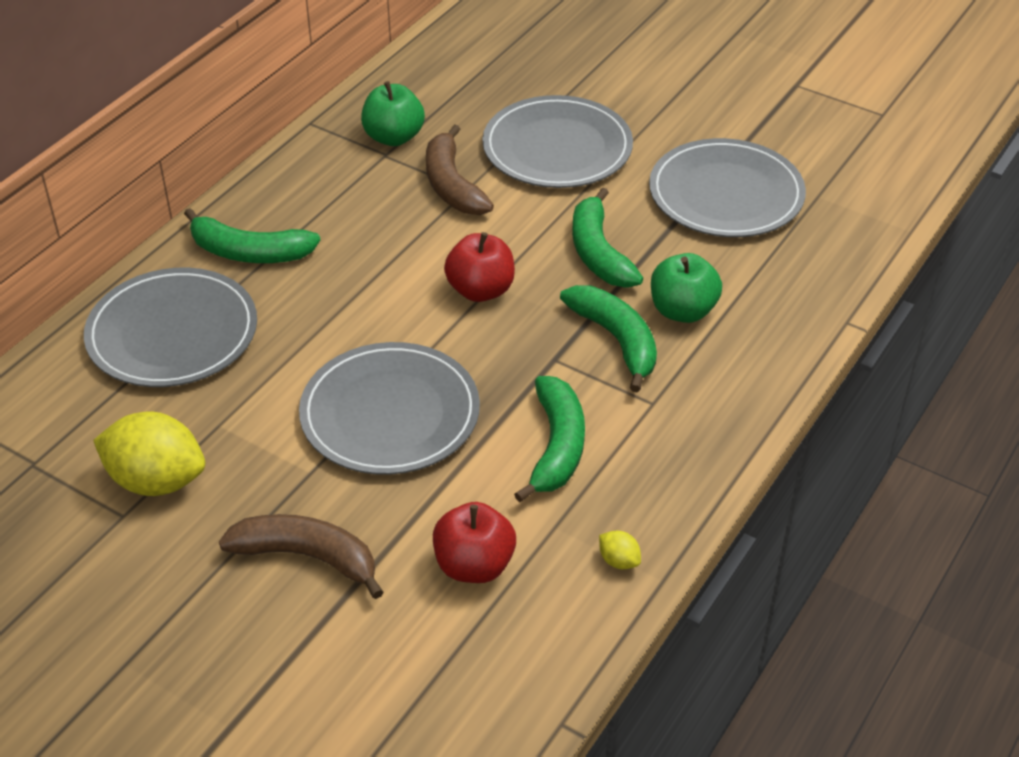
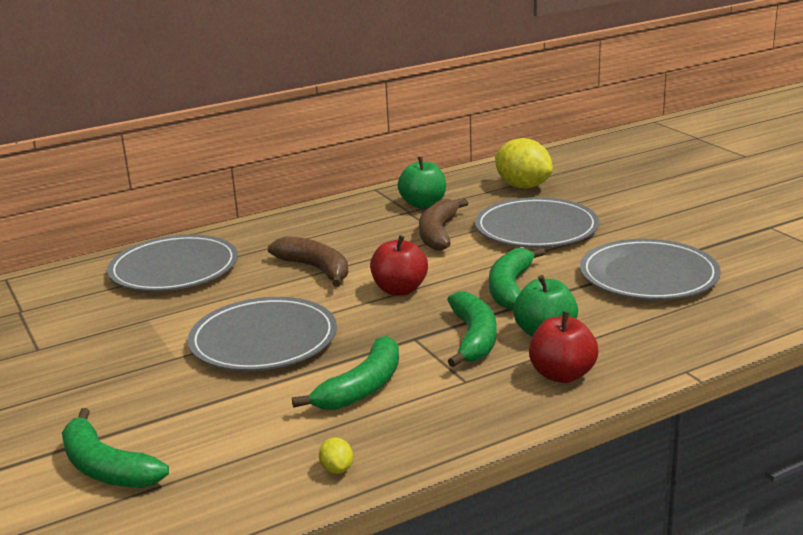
camera: 30 degrees right, 20 degrees down
yellow lemon [93,412,205,496] -> yellow lemon moved to [495,138,553,188]
green banana [184,208,320,263] -> green banana moved to [62,408,169,488]
brown banana [219,514,383,599] -> brown banana moved to [268,236,348,287]
red apple [433,502,516,583] -> red apple moved to [529,311,599,383]

